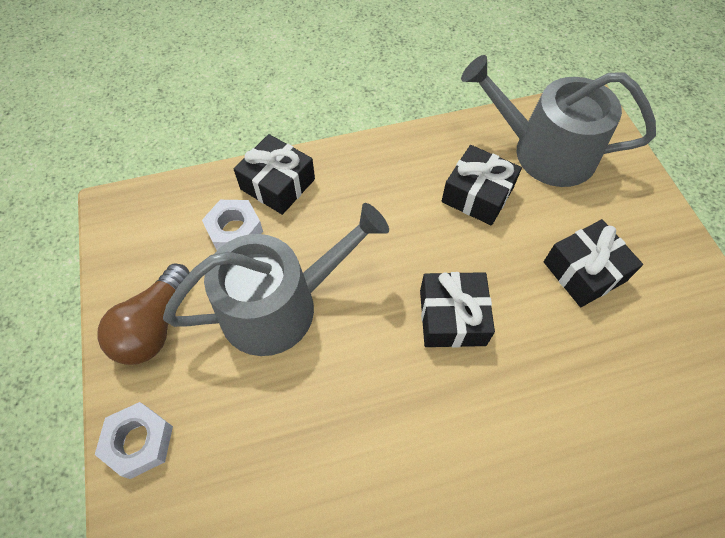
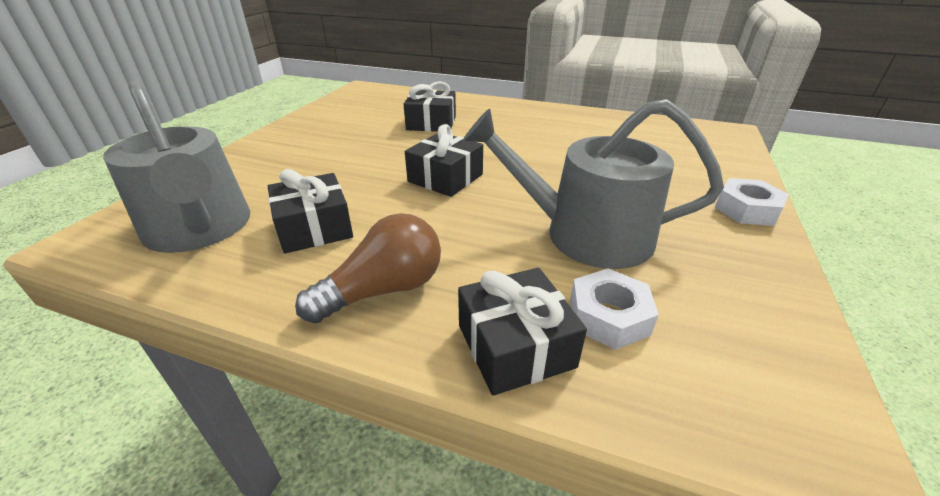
camera: 145 degrees left, 25 degrees down
brown light bulb [97,263,190,365] -> brown light bulb moved to [295,213,441,323]
black gift [544,219,643,307] -> black gift moved to [404,81,456,132]

